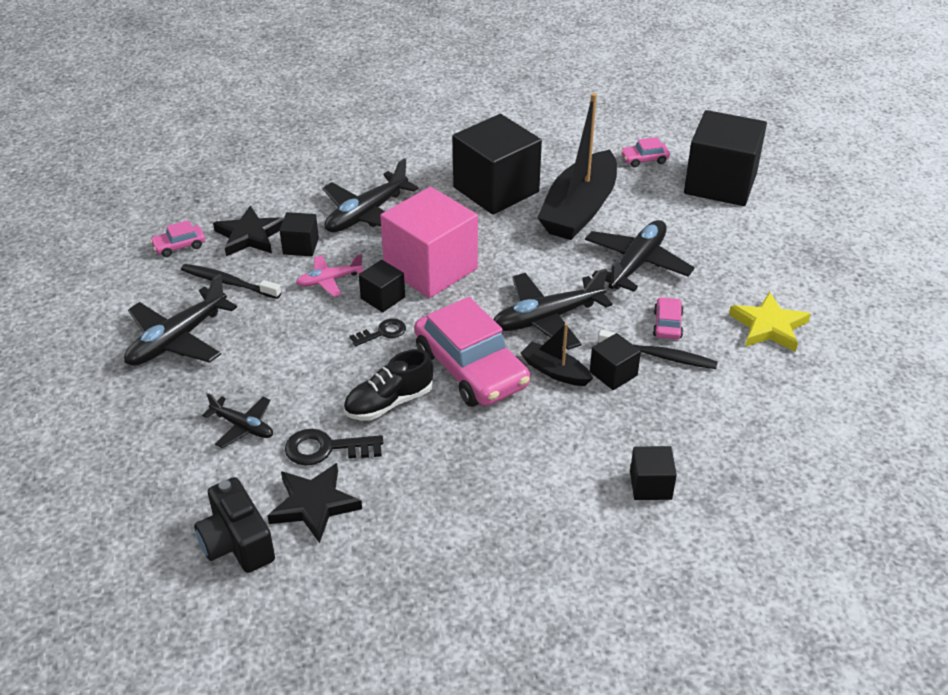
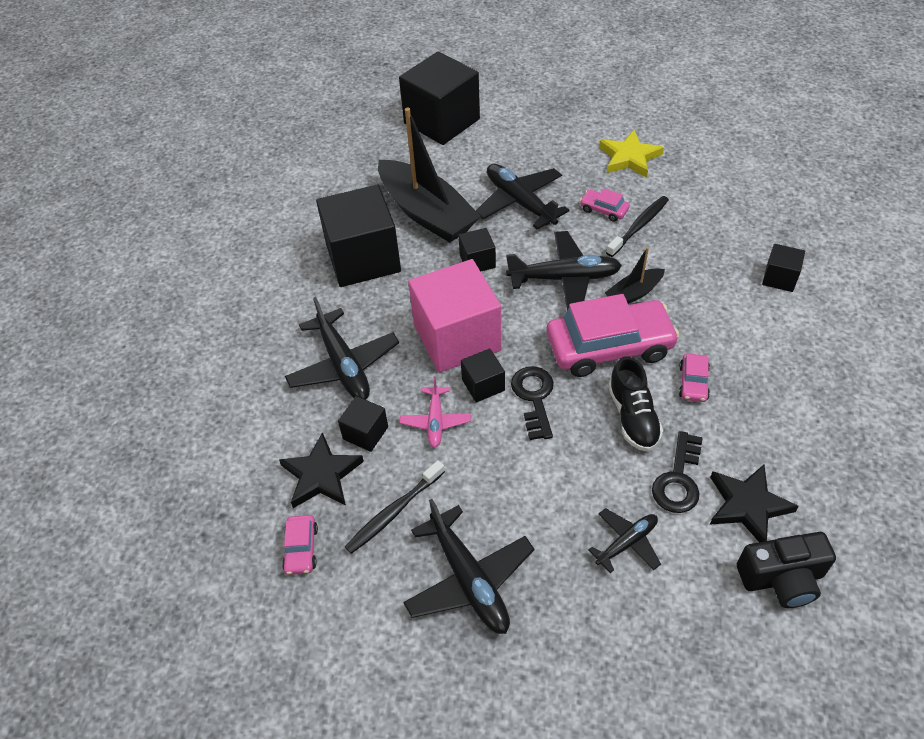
camera: 65 degrees left, 10 degrees up
black key [349,318,406,346] -> black key [511,366,554,440], size x1.53
black plane [494,269,612,350] -> black plane turned 90 degrees counterclockwise [506,231,622,310]
black cube [590,333,641,390] -> black cube moved to [459,228,496,271]
pink car [621,137,670,167] -> pink car moved to [679,353,710,402]

